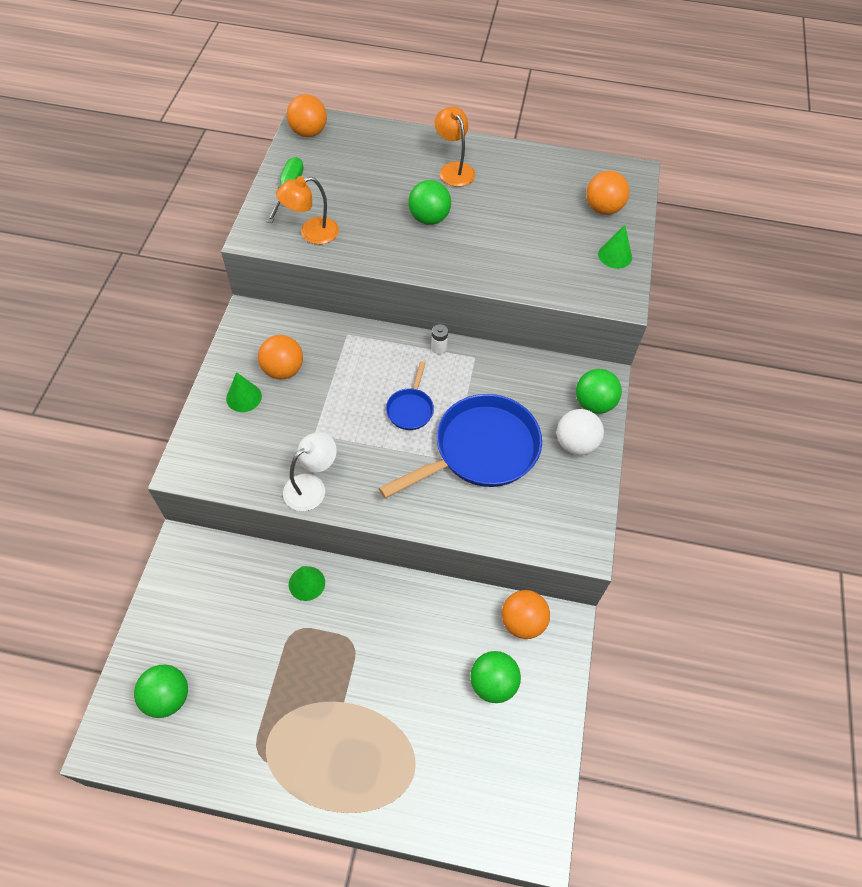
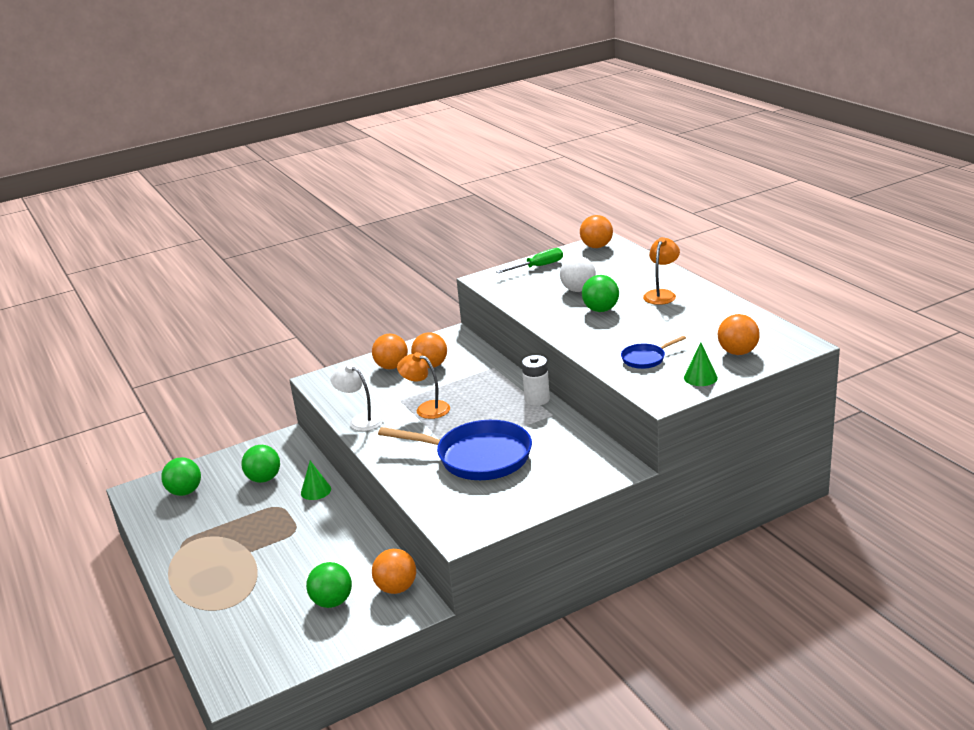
camera: 55 degrees right, 30 degrees down
green cone [226,372,262,412] -> orange ball [372,334,408,369]
orange lamp [276,176,339,244] -> orange lamp moved to [397,352,450,419]
white lamp [283,432,337,511] -> white lamp turned 150 degrees counterclockwise [330,364,384,431]
blue pan [386,361,434,430] -> blue pan moved to [621,336,686,369]
white battery [431,324,448,354] -> white battery [522,355,550,406], size x1.74
white ball [557,409,604,455] -> white ball moved to [560,256,596,292]
green ball [576,369,622,414] -> green ball moved to [241,445,280,483]

